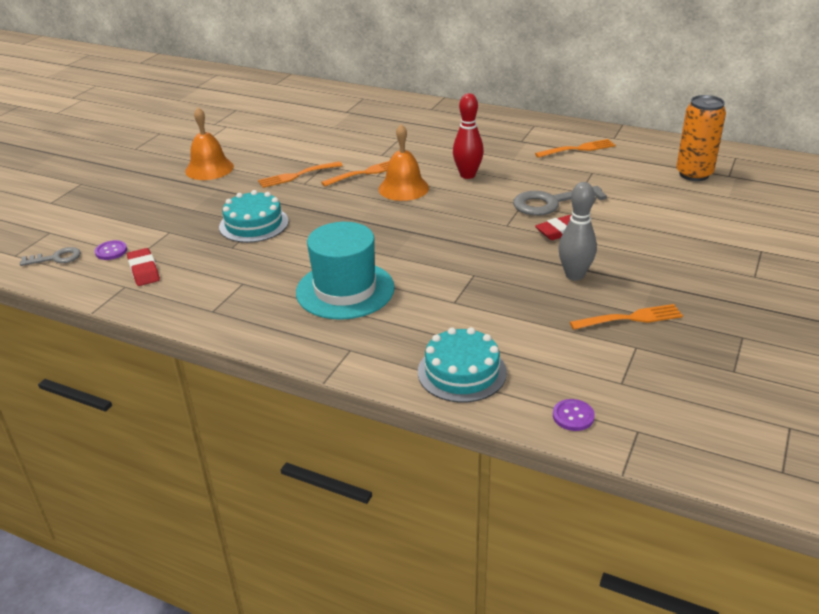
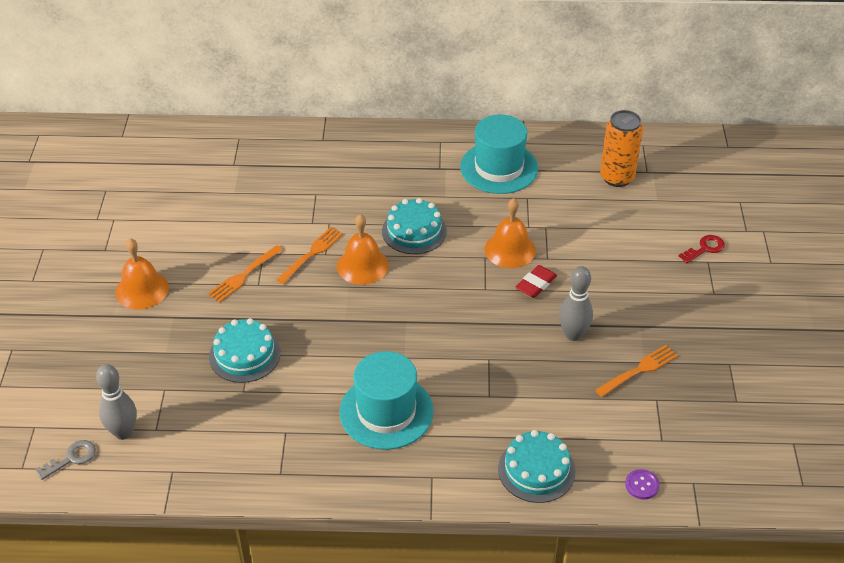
camera: 25 degrees left, 10 degrees up
purple button [95,240,127,260] -> grey bowling pin [96,364,137,440]
red eraser [127,248,160,286] -> none
red bowling pin [453,93,484,179] -> turquoise cake [382,198,447,254]
grey key [513,186,607,216] -> orange bell [484,198,536,268]
orange fork [535,139,615,158] -> turquoise hat [460,115,538,194]
none -> red key [679,235,725,263]

